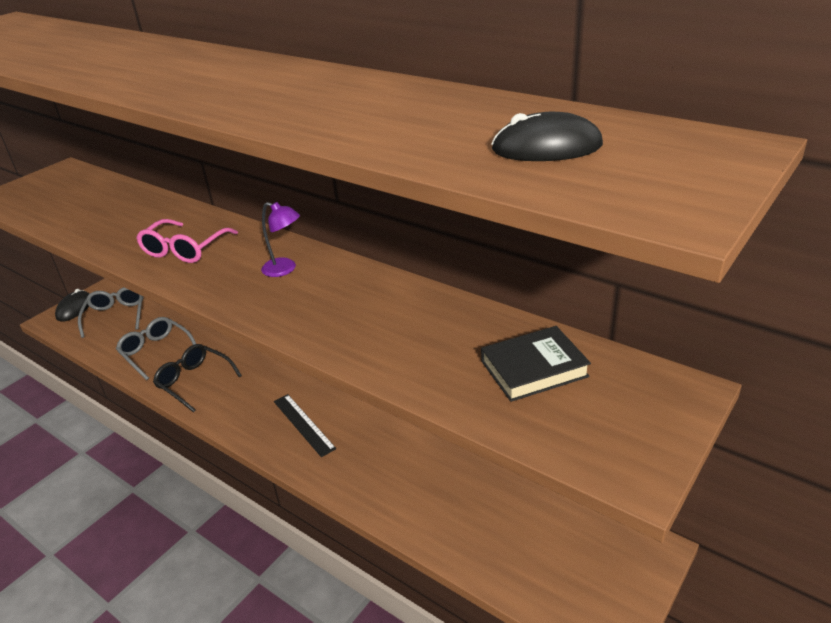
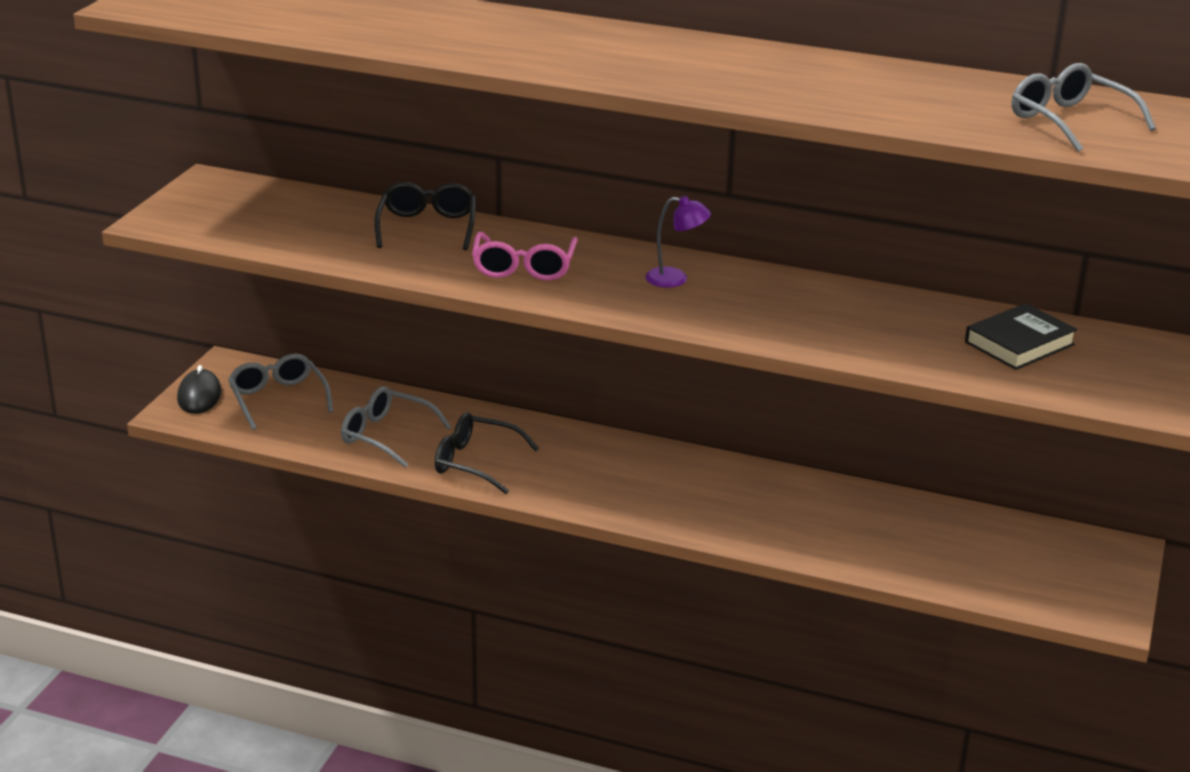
camera: 20 degrees left, 5 degrees down
black ruler [274,394,336,457] -> none
black mouse [491,112,603,161] -> grey glasses [1012,63,1156,152]
none -> black glasses [374,182,476,250]

